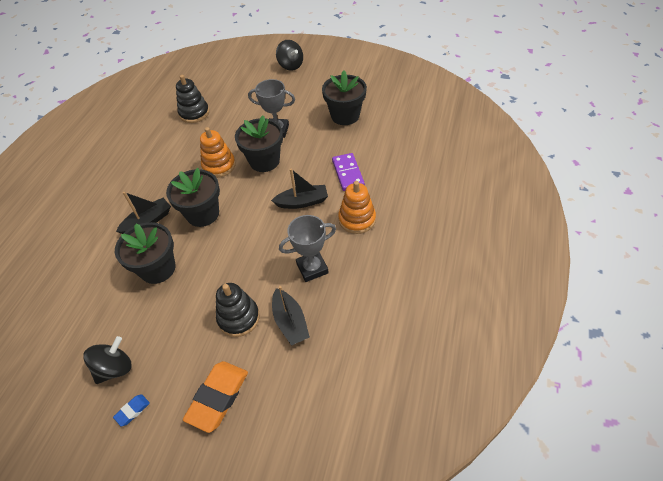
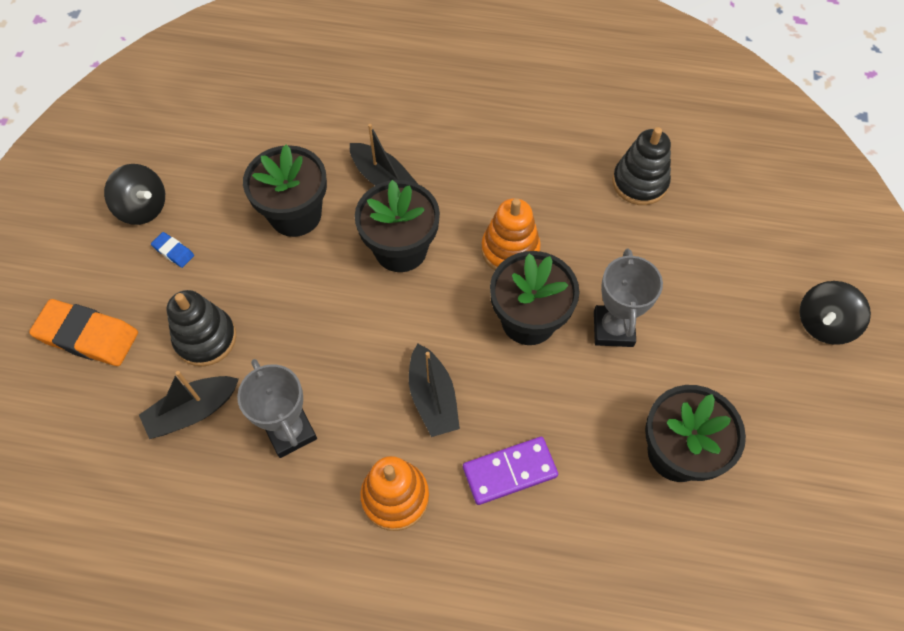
camera: 80 degrees right, 10 degrees up
blue eraser [113,394,150,426] -> blue eraser moved to [151,232,194,268]

